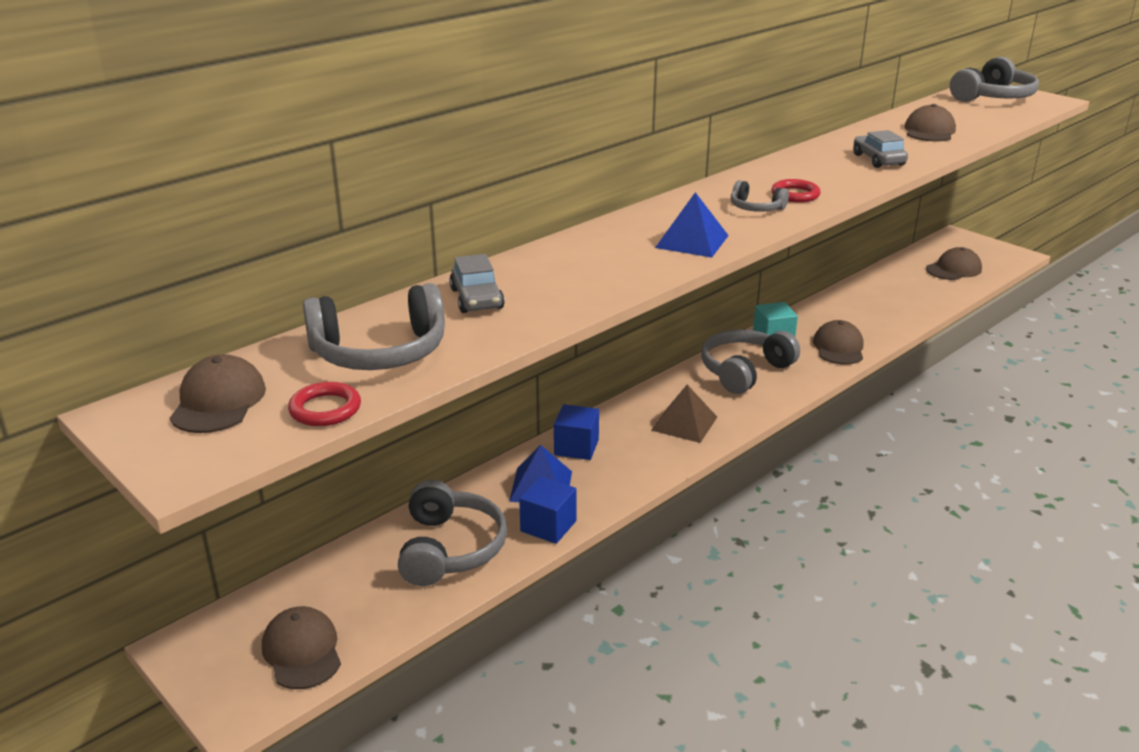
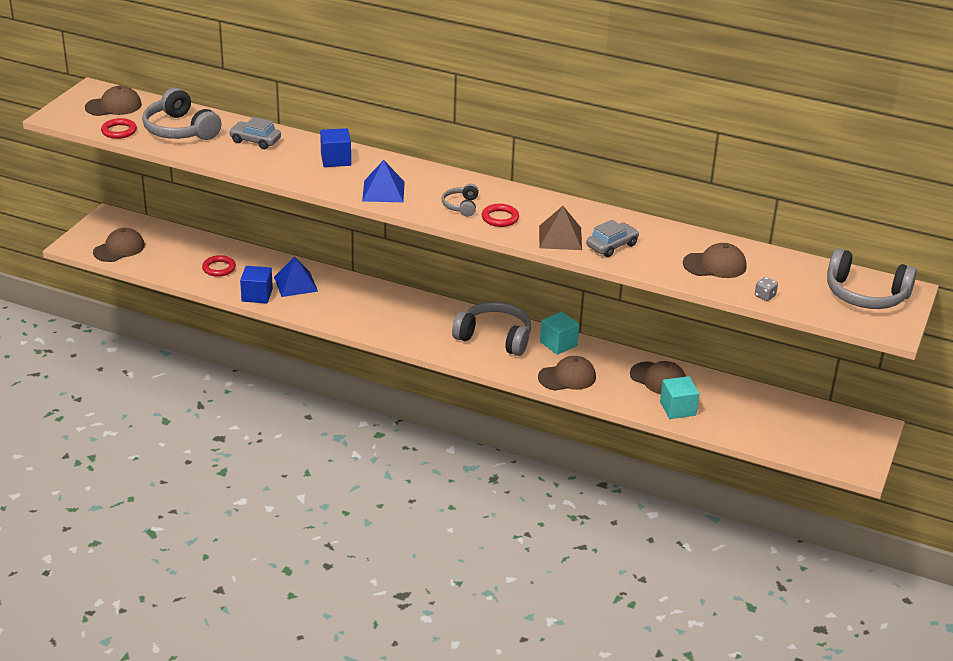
camera: 65 degrees right, 5 degrees up
grey headphones [398,480,507,586] -> red ring [202,255,236,277]
grey car [449,254,505,313] -> grey car turned 60 degrees clockwise [229,117,281,149]
blue cube [554,404,599,460] -> blue cube moved to [320,128,351,167]
brown pyramid [651,385,717,443] -> brown pyramid moved to [539,206,582,250]
brown cap [926,247,982,280] -> brown cap moved to [630,361,686,394]
none -> turquoise cube [660,376,699,419]
none -> grey dice [755,277,778,301]

